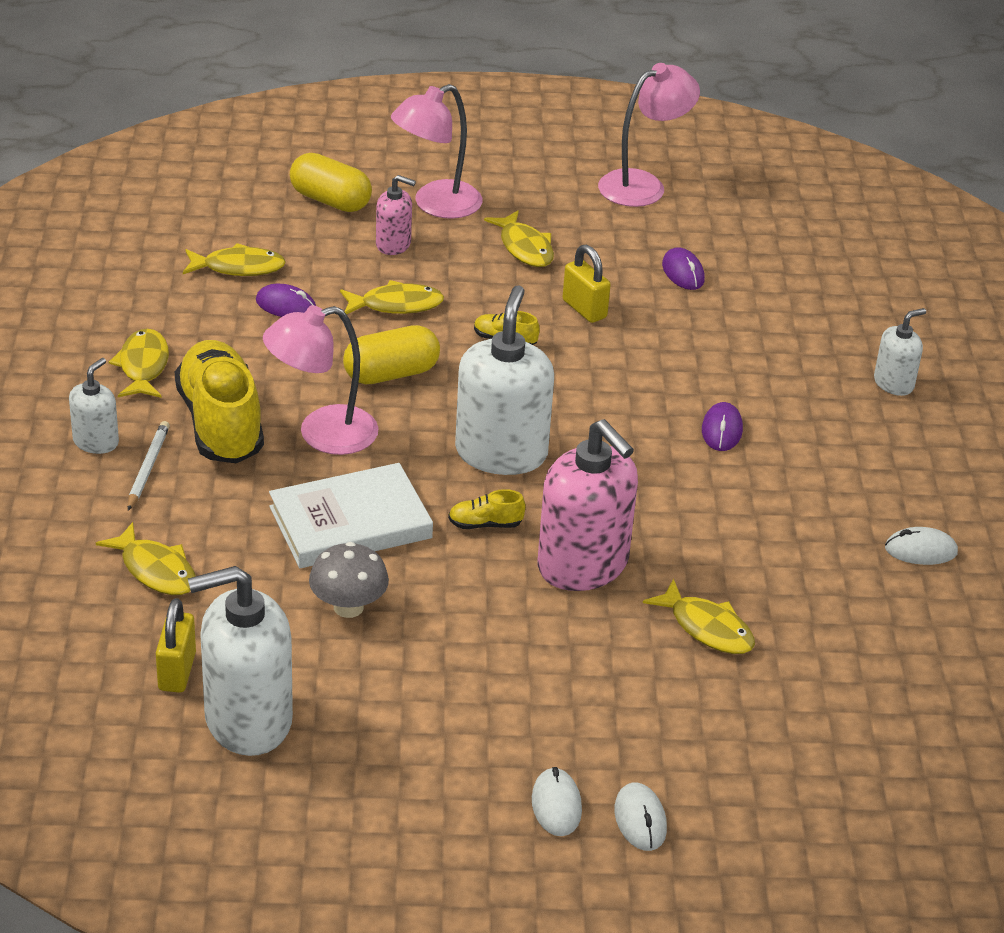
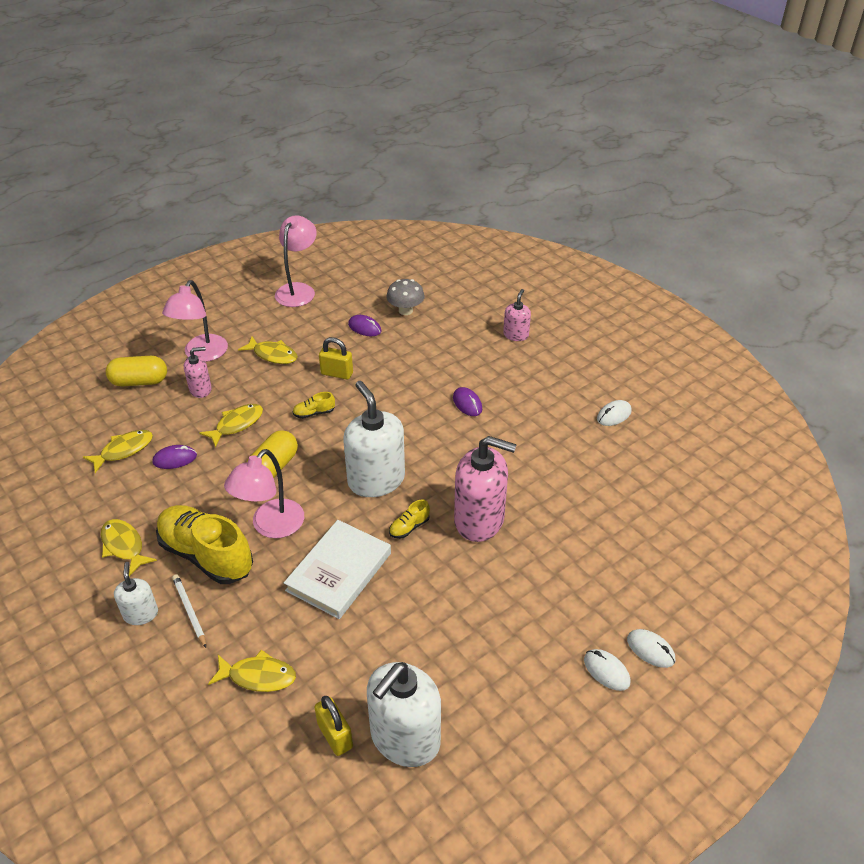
camera: 35 degrees left, 5 degrees up
grey mushroom [309,542,389,618] -> grey mushroom moved to [386,279,425,315]
yellow fish [643,579,755,654] -> none
white soap dispenser [874,308,926,396] -> pink soap dispenser [503,289,531,341]

